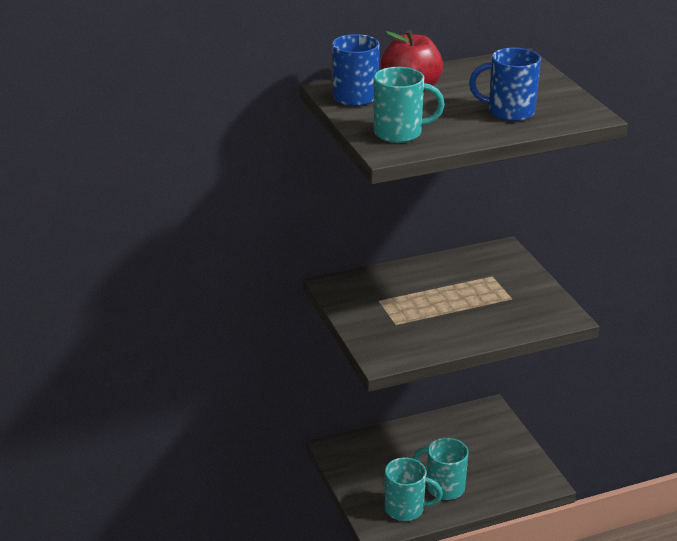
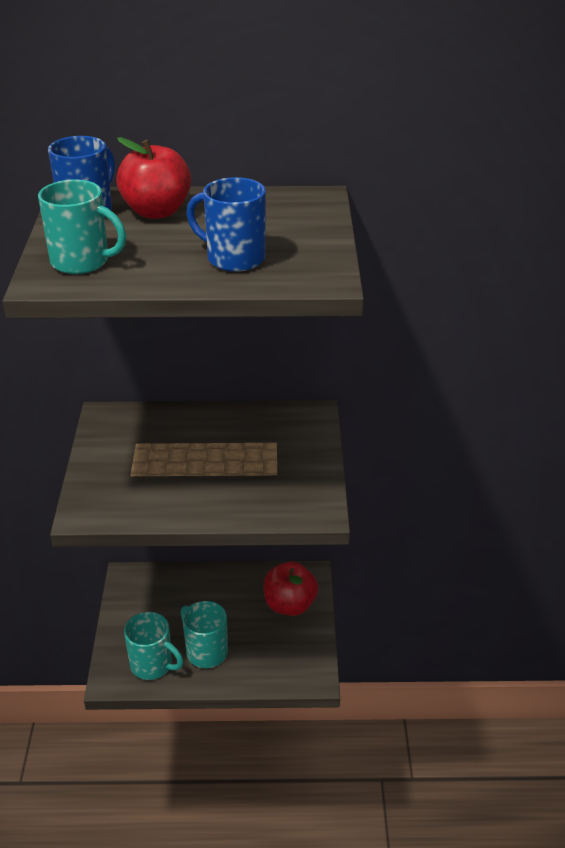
camera: 20 degrees right, 5 degrees up
none -> red apple [263,562,318,616]

